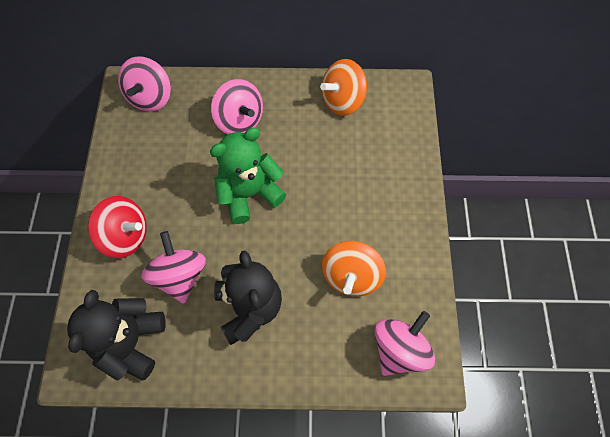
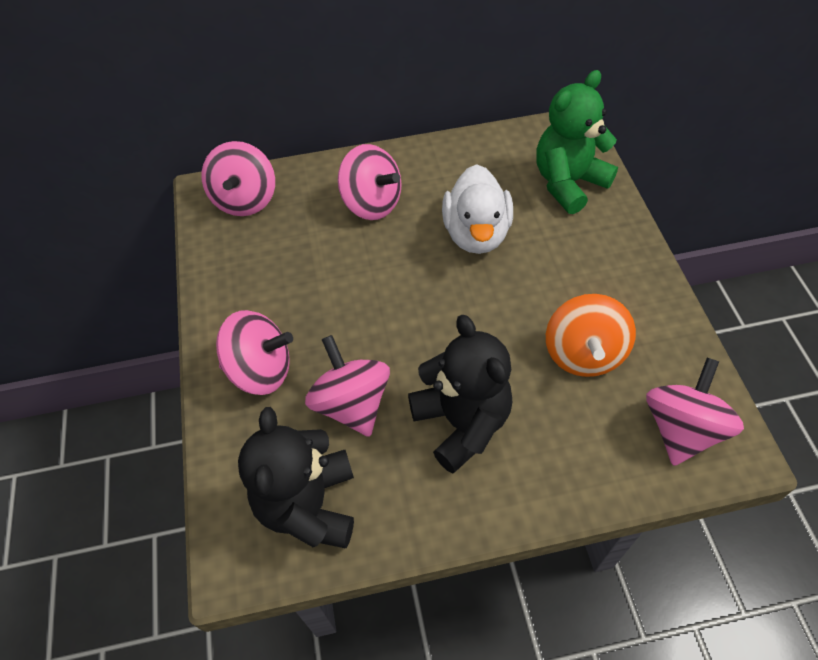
camera: 10 degrees left, 10 degrees down
red spinning top [88,196,147,258] -> pink spinning top [216,310,293,395]
green teddy bear [210,128,287,224] -> green teddy bear moved to [536,70,618,214]
orange spinning top [320,59,367,116] -> none
none -> white duck [442,164,513,254]

